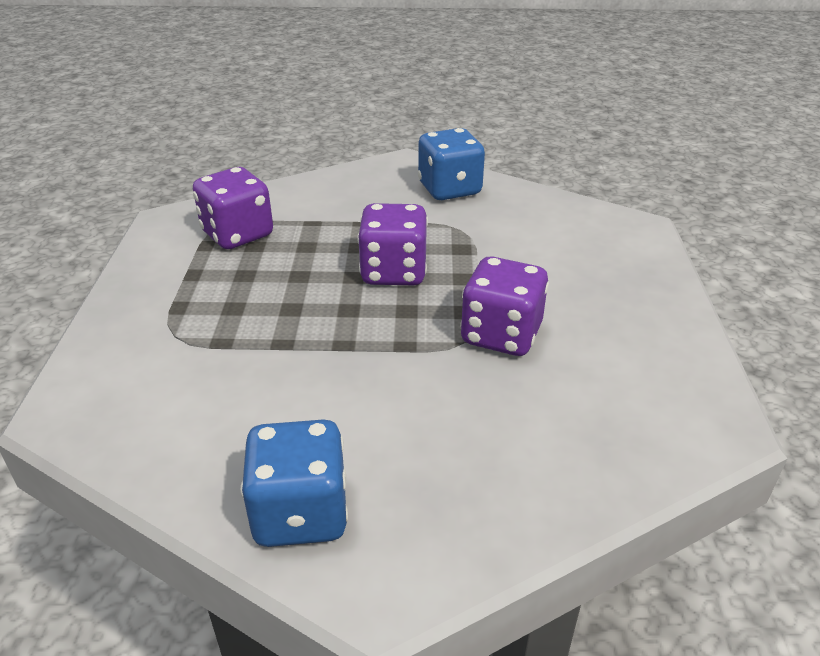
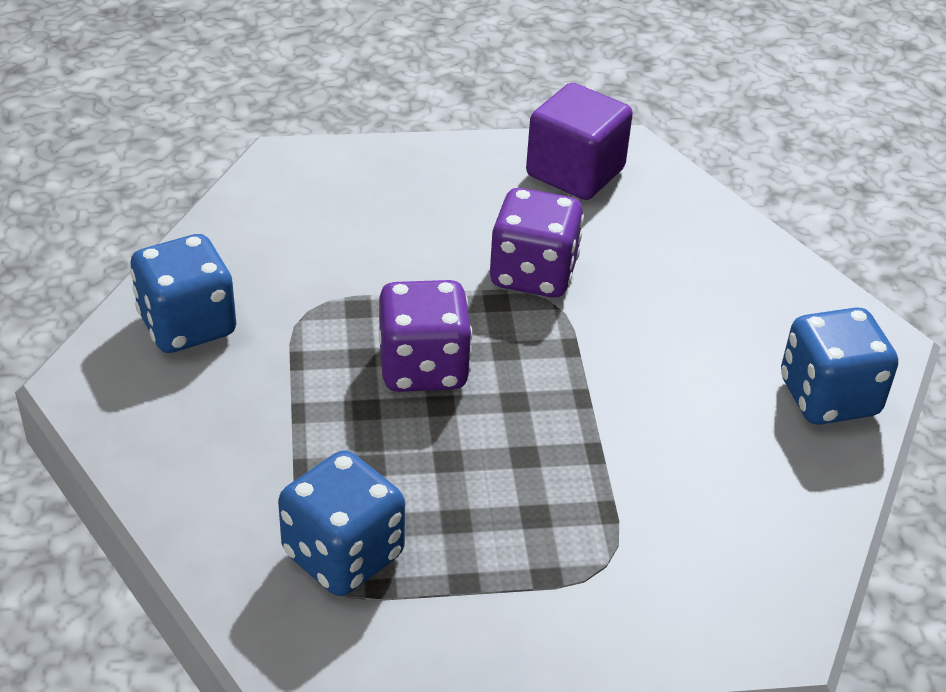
camera: 100 degrees left, 5 degrees up
purple dice [193,167,273,249] -> blue dice [278,450,405,596]
none -> purple cube [526,83,633,200]

